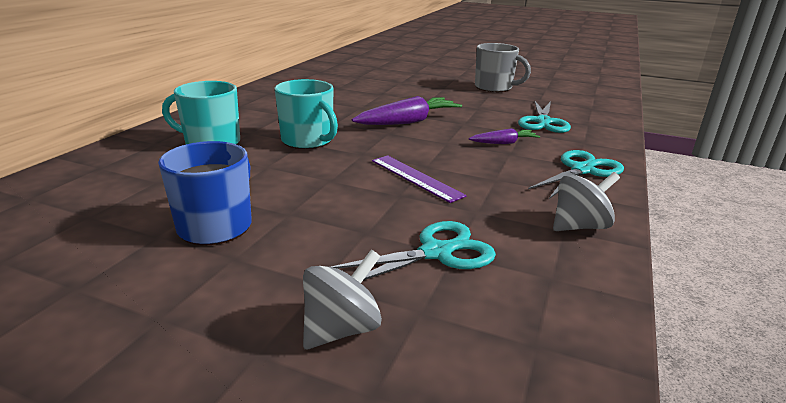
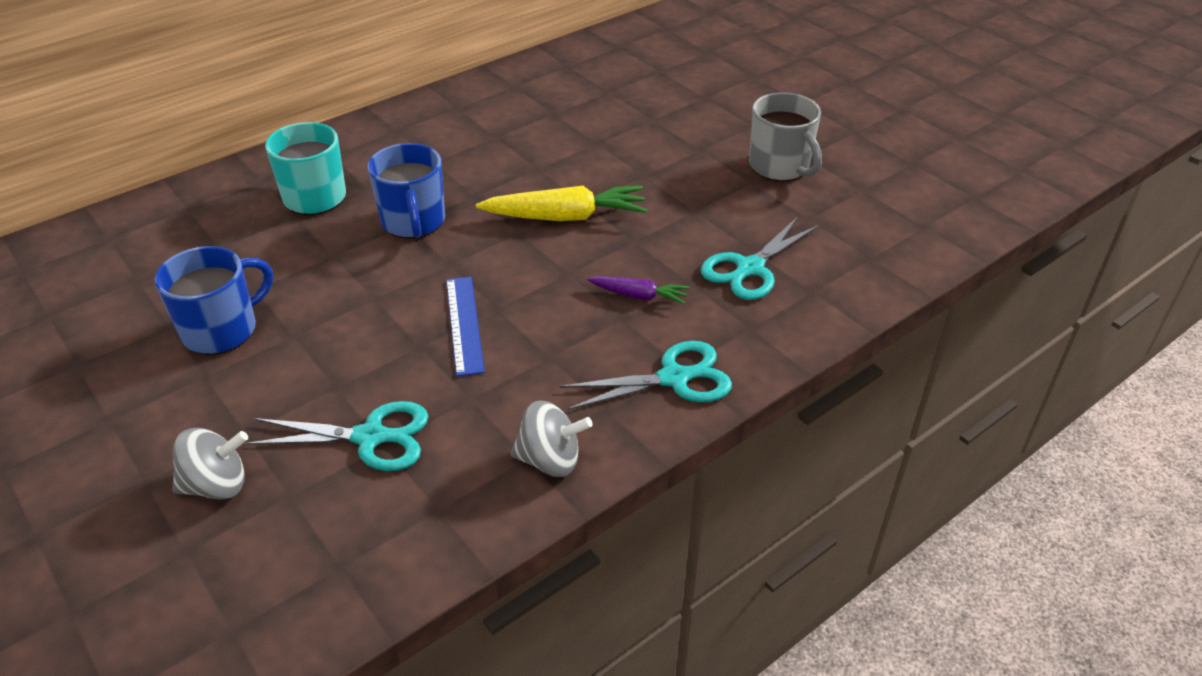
camera: 30 degrees right, 15 degrees up
turquoise mug [275,79,338,149] -> blue mug [368,143,445,238]
purple carrot [352,96,462,125] -> yellow carrot [476,186,647,221]
purple ruler [372,155,467,203] -> blue ruler [446,277,485,376]

